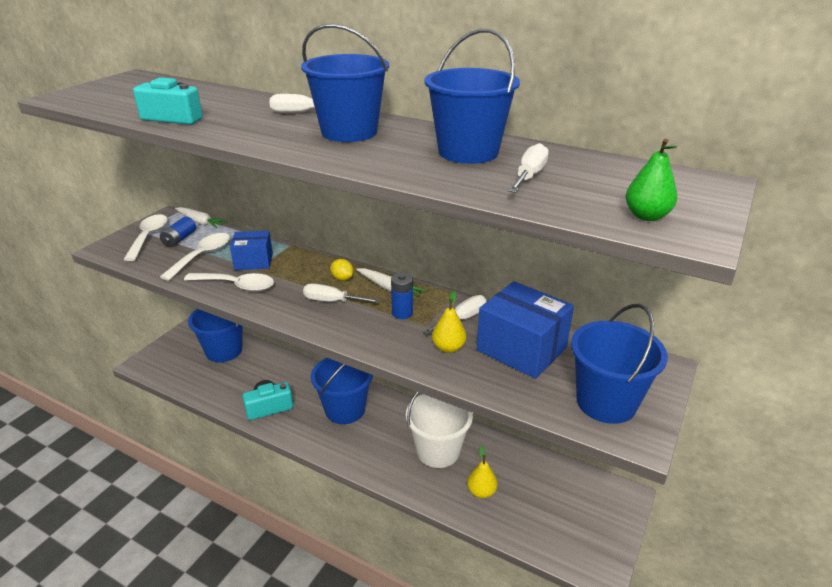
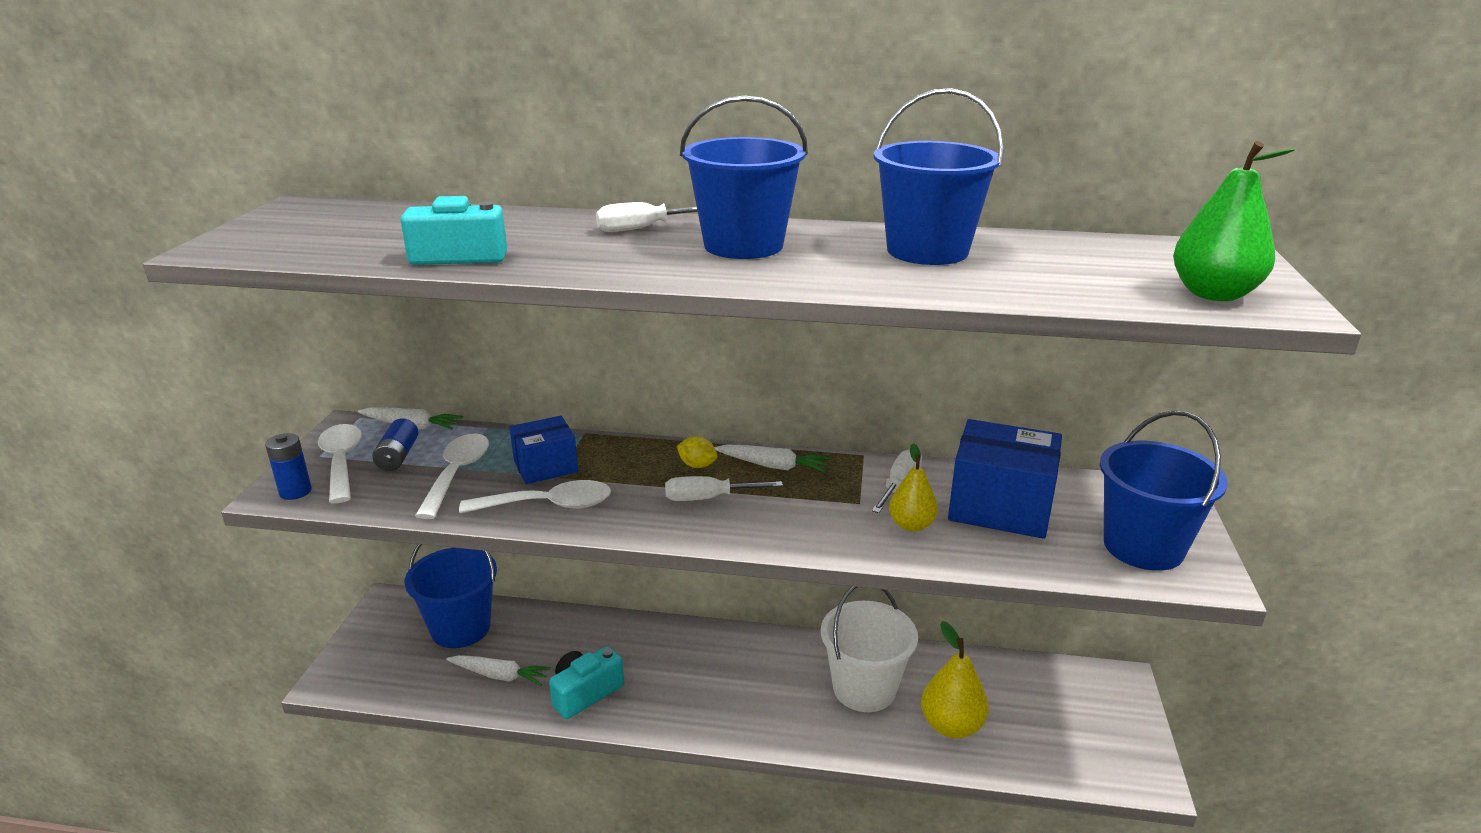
camera: 20 degrees left, 5 degrees down
blue bucket [311,358,373,424] -> none
blue battery [391,273,413,319] -> blue battery moved to [265,433,312,500]
yellow pear [467,446,497,498] -> yellow pear [921,621,989,738], size x1.54
white screwdriver [508,143,549,193] -> none
green pear [625,139,677,221] -> green pear [1173,141,1295,301], size x1.54
none -> white carrot [446,655,551,686]

